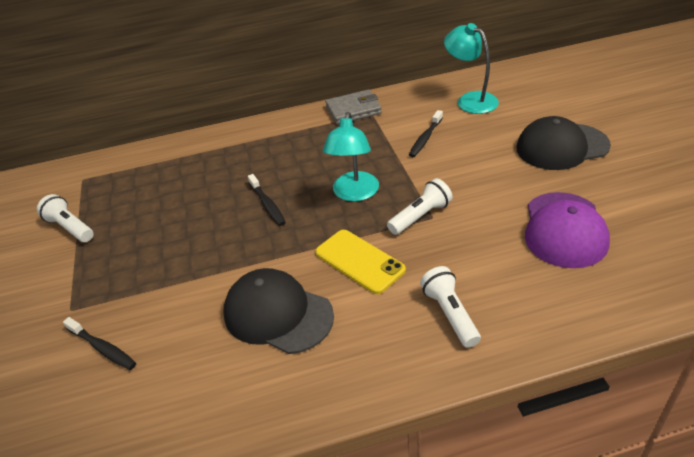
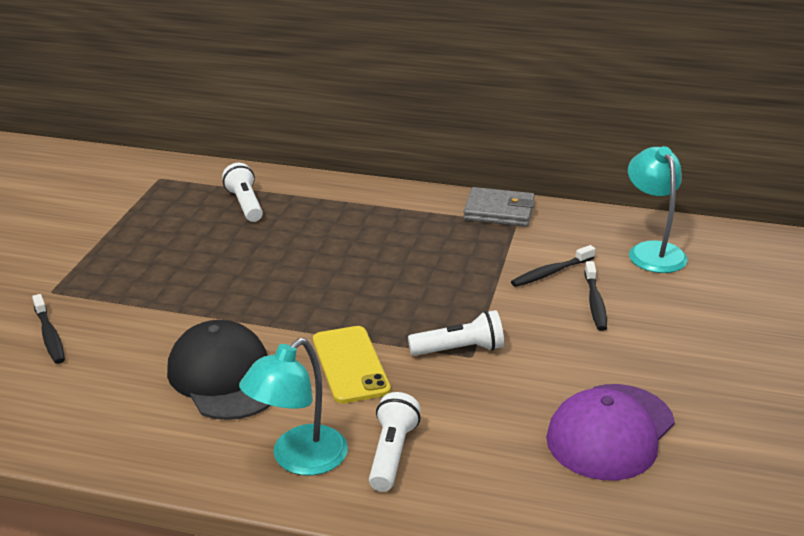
camera: 25 degrees right, 10 degrees down
white flashlight [37,194,93,242] -> white flashlight moved to [222,163,263,222]
black toothbrush [248,174,286,226] -> black toothbrush moved to [584,261,607,331]
turquoise lamp [323,112,379,202] -> turquoise lamp moved to [239,338,348,475]
black cap [516,116,611,170] -> none

